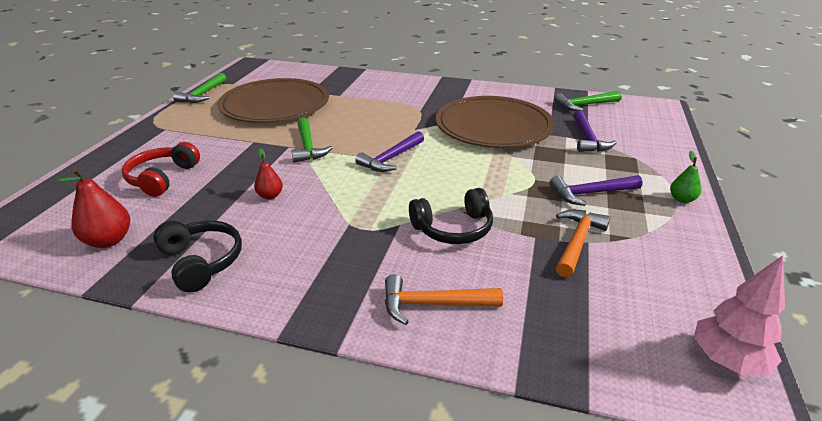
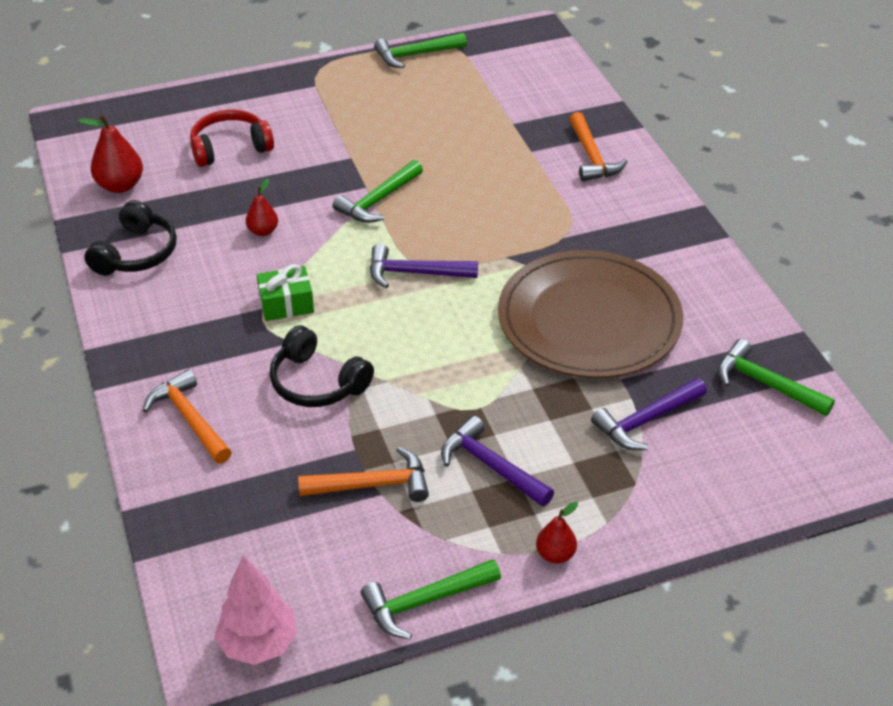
camera: 55 degrees right, 10 degrees up
brown plate [218,78,329,123] -> none
green pear [670,151,701,203] -> red pear [536,502,578,564]
none -> green gift [257,264,314,321]
none -> green hammer [361,559,501,639]
none -> orange hammer [569,112,628,181]

